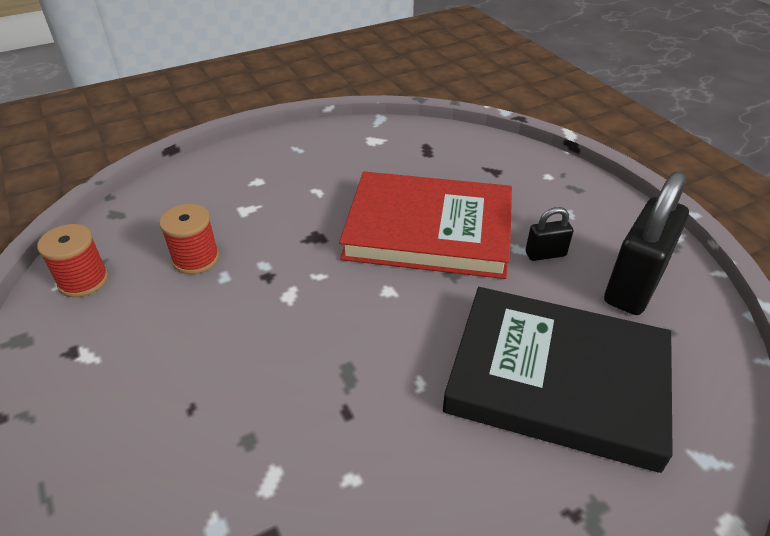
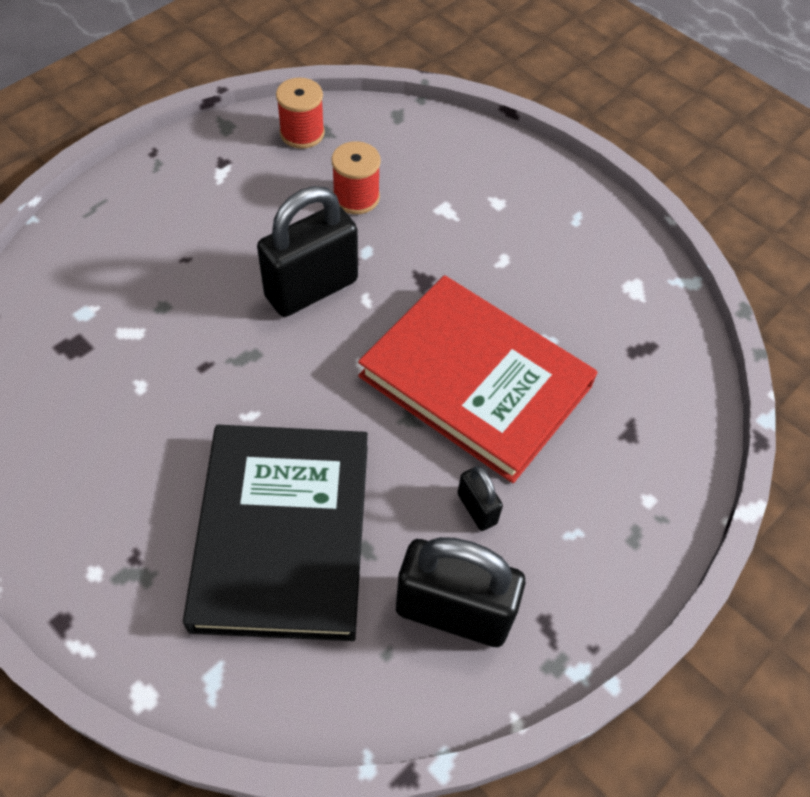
camera: 70 degrees right, 15 degrees up
red book [339,172,512,279] -> red book turned 45 degrees counterclockwise [358,275,598,483]
none -> black padlock [257,186,358,317]

